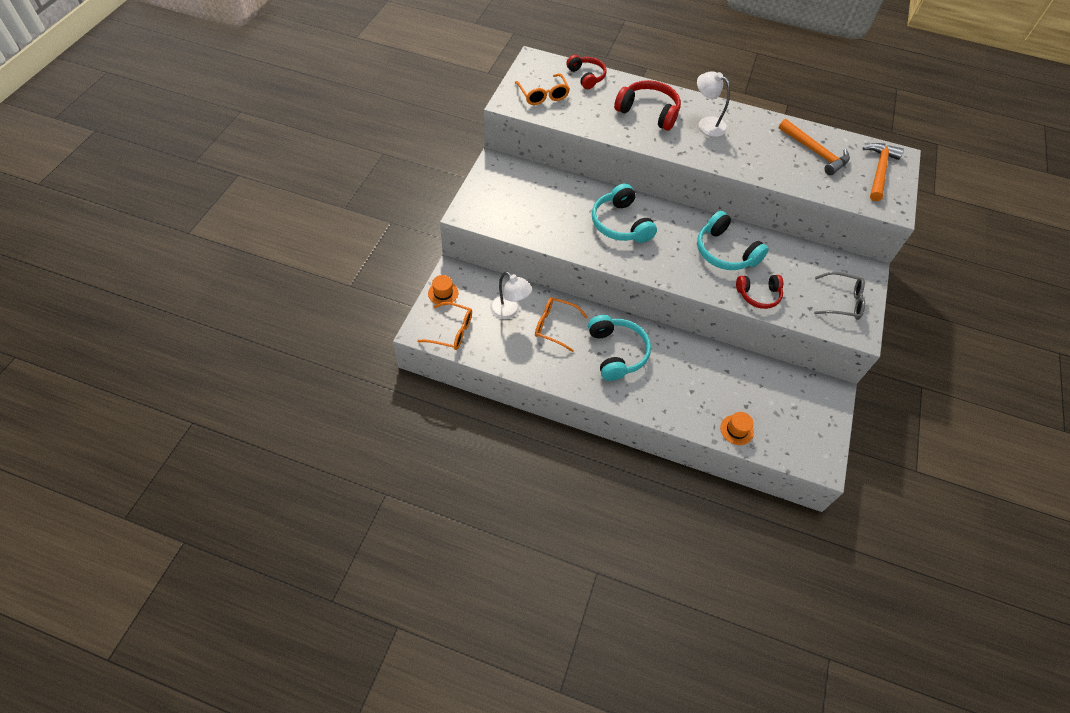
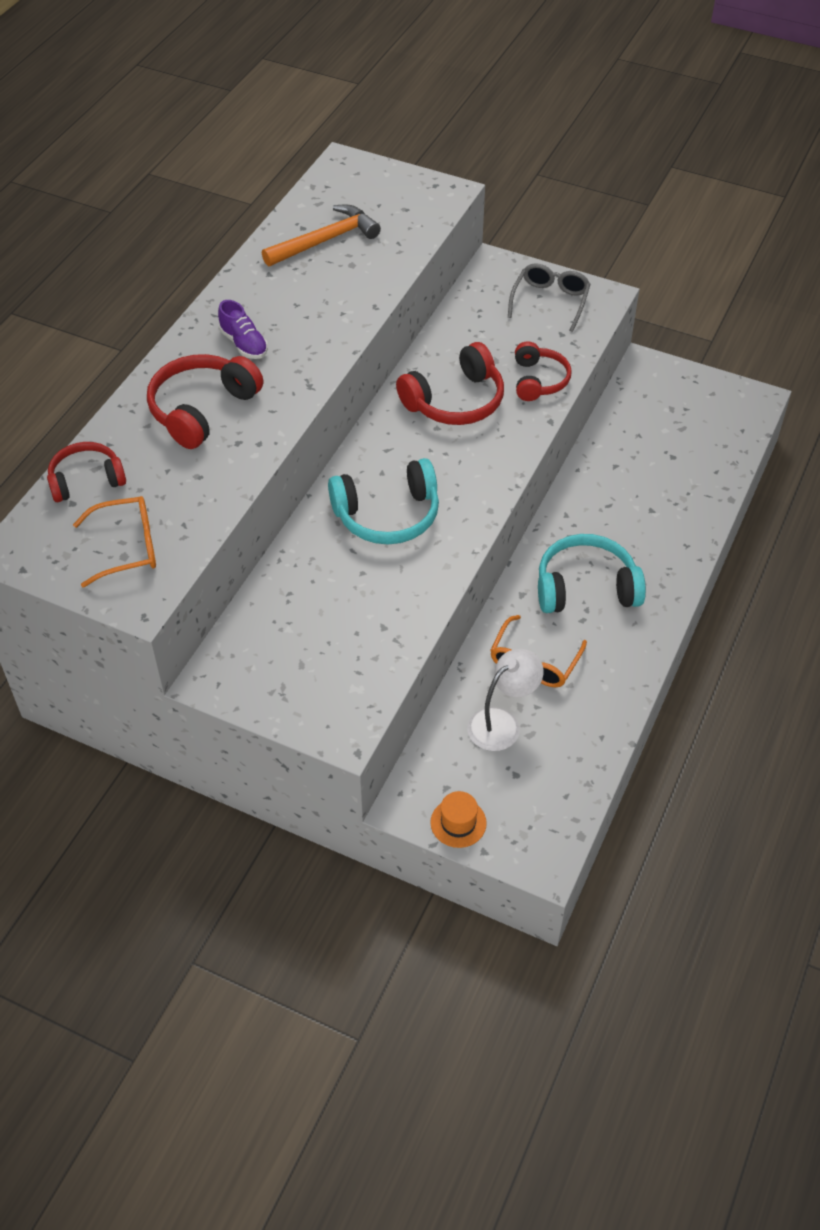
camera: 80 degrees left, 5 degrees down
orange glasses [417,302,472,350] -> none
white lamp [697,71,730,137] -> purple shoe [218,300,268,359]
turquoise headphones [697,211,769,270] -> red headphones [396,342,504,425]
orange hat [720,412,754,445] -> none
orange hammer [863,143,904,201] -> none

